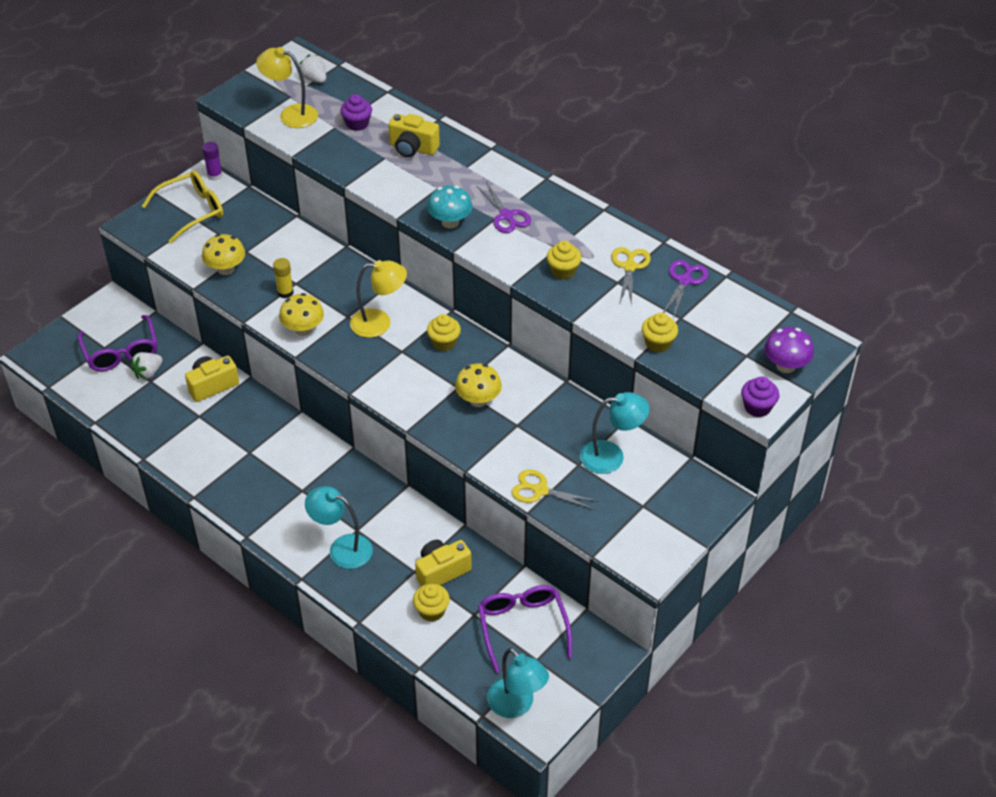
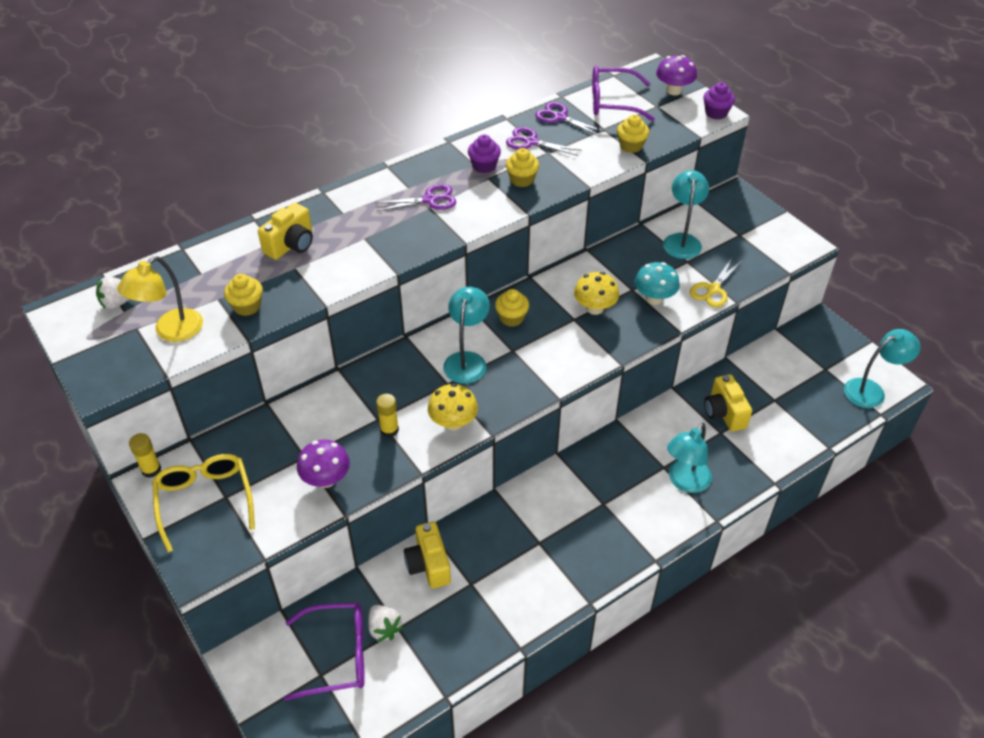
camera: 75 degrees left, 0 degrees up
purple glue stick [202,142,223,181] -> yellow glue stick [129,433,161,478]
yellow mushroom [202,234,245,275] -> purple mushroom [297,440,350,488]
purple cupcake [341,94,372,131] -> purple cupcake moved to [468,135,501,173]
yellow lamp [350,260,407,338] -> turquoise lamp [443,287,490,384]
yellow cupcake [413,583,450,622] -> yellow cupcake moved to [224,274,263,316]
turquoise mushroom [427,185,472,228] -> turquoise mushroom moved to [635,262,680,305]
purple glasses [478,585,572,673] -> purple glasses moved to [592,66,655,121]
yellow scissors [611,247,651,306] -> purple scissors [506,127,582,156]

